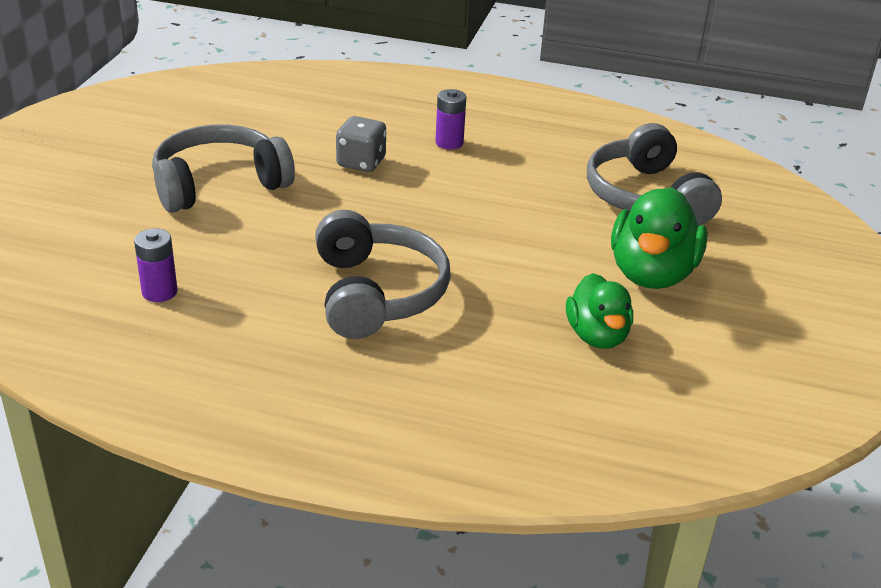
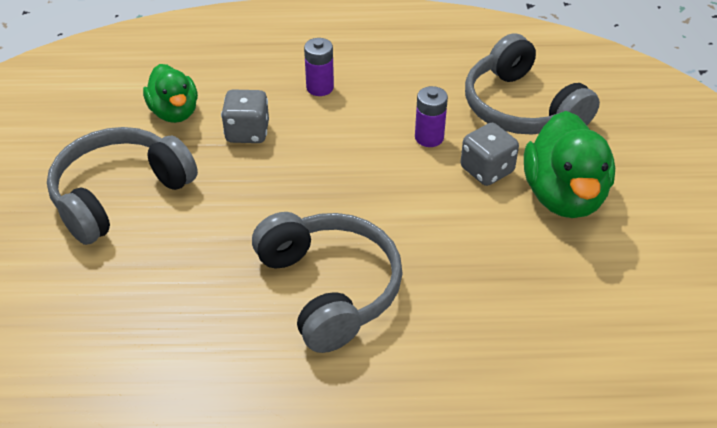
camera: 15 degrees left, 10 degrees up
purple battery [134,228,178,302] -> purple battery moved to [415,86,448,147]
green duck [566,273,633,349] -> green duck moved to [143,64,198,123]
none -> grey dice [461,123,519,186]

